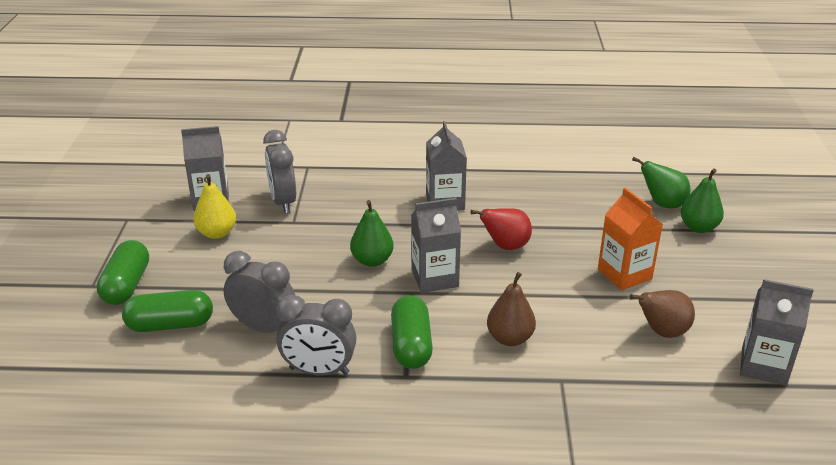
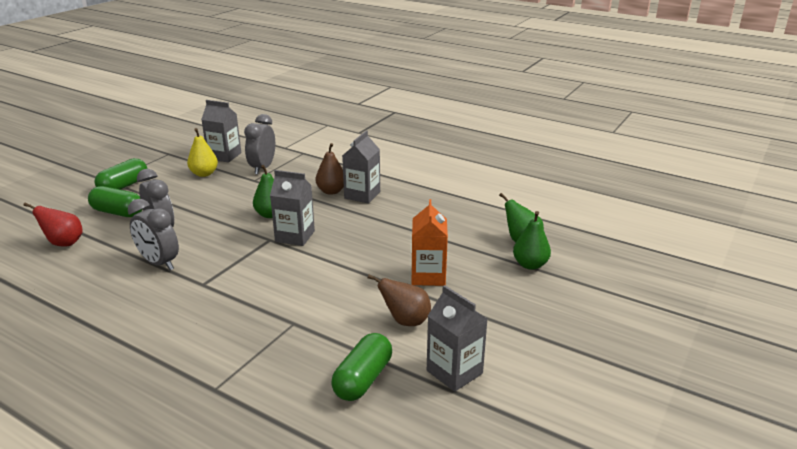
camera: 30 degrees right, 5 degrees down
green capsule [391,295,433,369] -> green capsule moved to [331,333,392,401]
red pear [470,208,532,250] -> red pear moved to [23,203,83,246]
brown pear [487,272,536,346] -> brown pear moved to [316,143,344,195]

